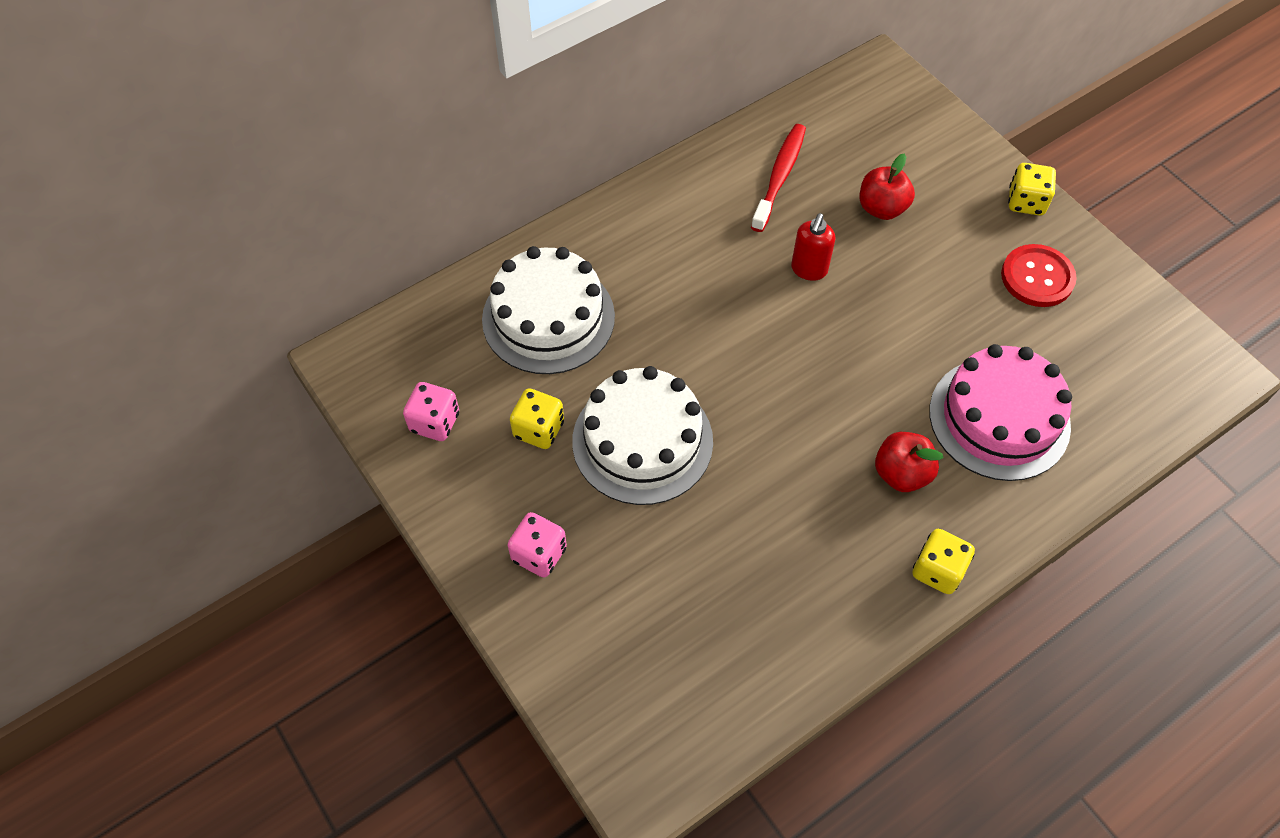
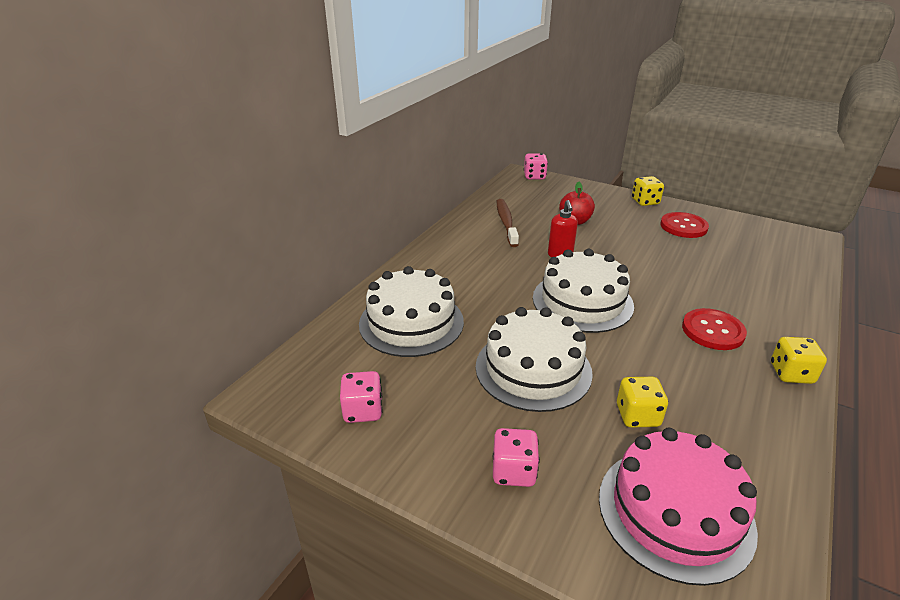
camera: 25 degrees left, 25 degrees down
yellow dice [510,388,564,449] -> yellow dice moved to [617,377,668,428]
red toothbrush [751,124,806,232] -> brown toothbrush [497,199,519,247]
red apple [875,432,944,492] -> red button [682,308,747,350]
pink cake [929,344,1072,481] -> pink cake moved to [599,428,758,586]
none -> pink dice [524,153,548,180]
none -> white cake [533,249,634,333]

